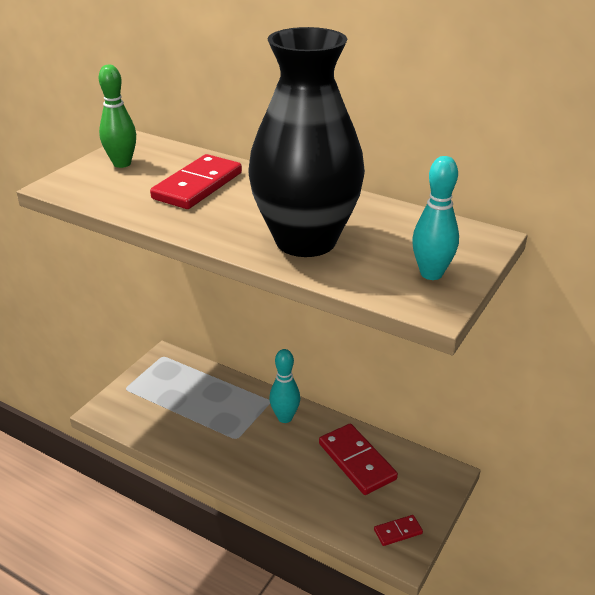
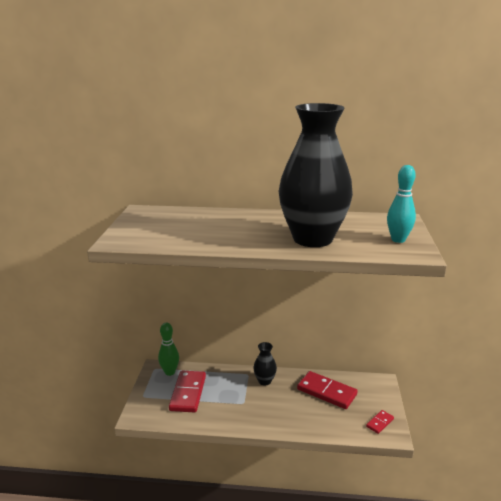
camera: 25 degrees left, 10 degrees down
green bowling pin [99,65,136,168] -> green bowling pin moved to [158,322,179,376]
red domino [150,154,242,209] -> red domino moved to [169,370,206,413]
turquoise bowling pin [269,349,300,423] -> black vase [253,342,277,386]

